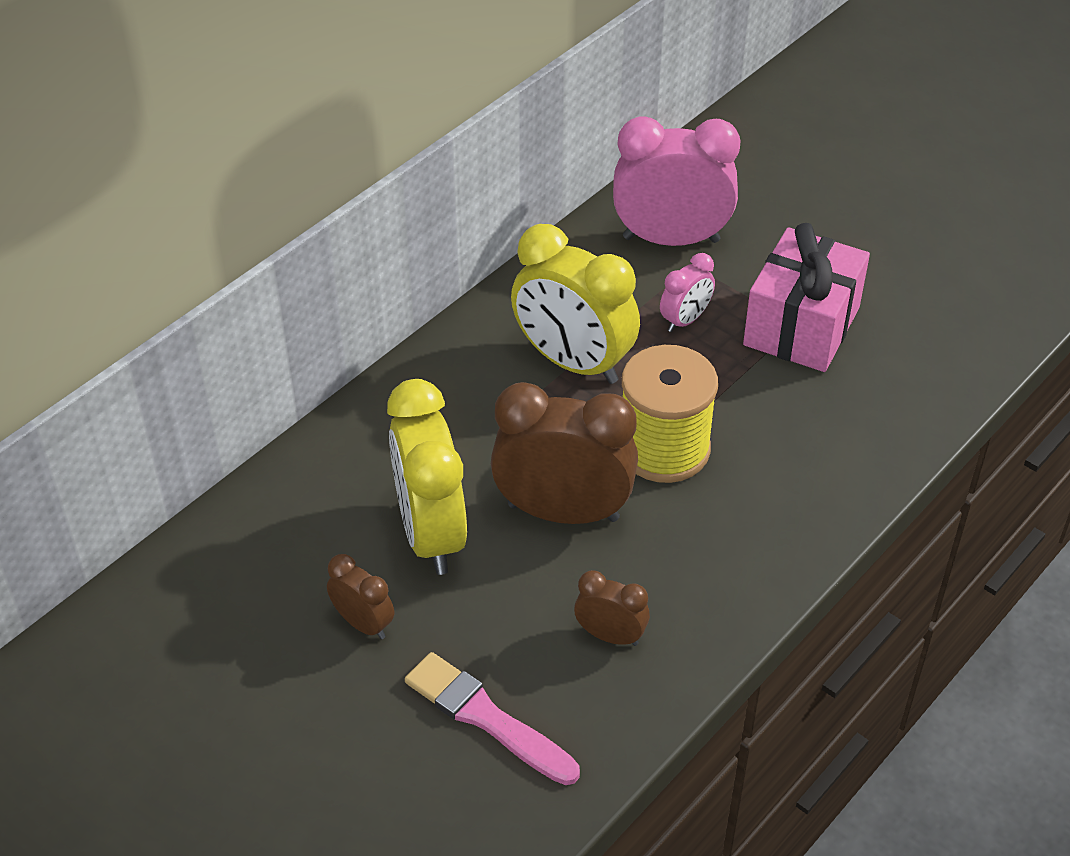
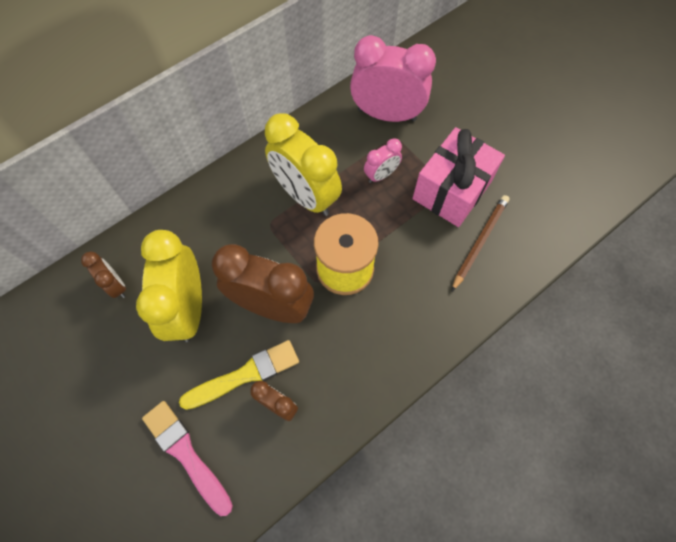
camera: 10 degrees right, 20 degrees up
brown clock [327,554,394,639] -> brown clock moved to [81,252,126,298]
none -> yellow brush [179,340,299,410]
none -> brown pencil [452,195,509,291]

